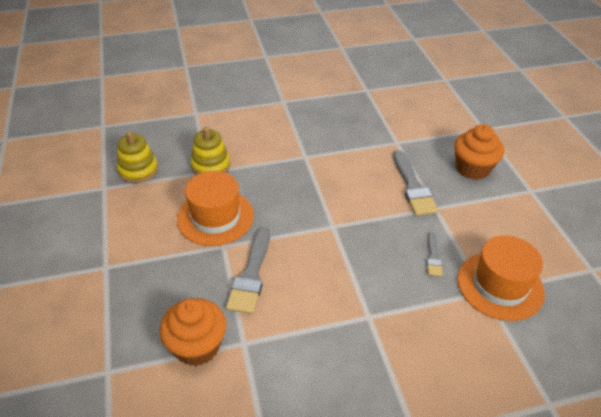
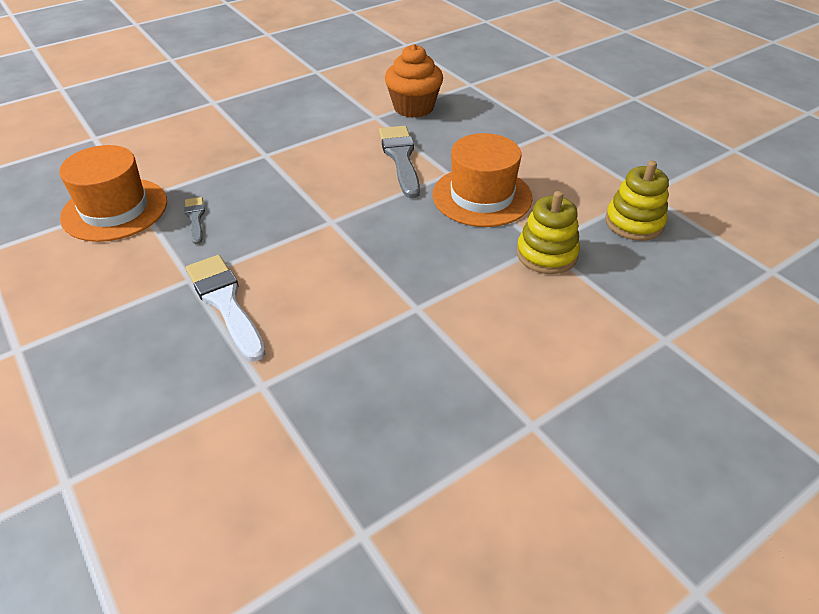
camera: 160 degrees right, 0 degrees up
grey brush [393,150,438,216] -> white brush [186,255,266,362]
orange cupcake [454,124,504,180] -> none

